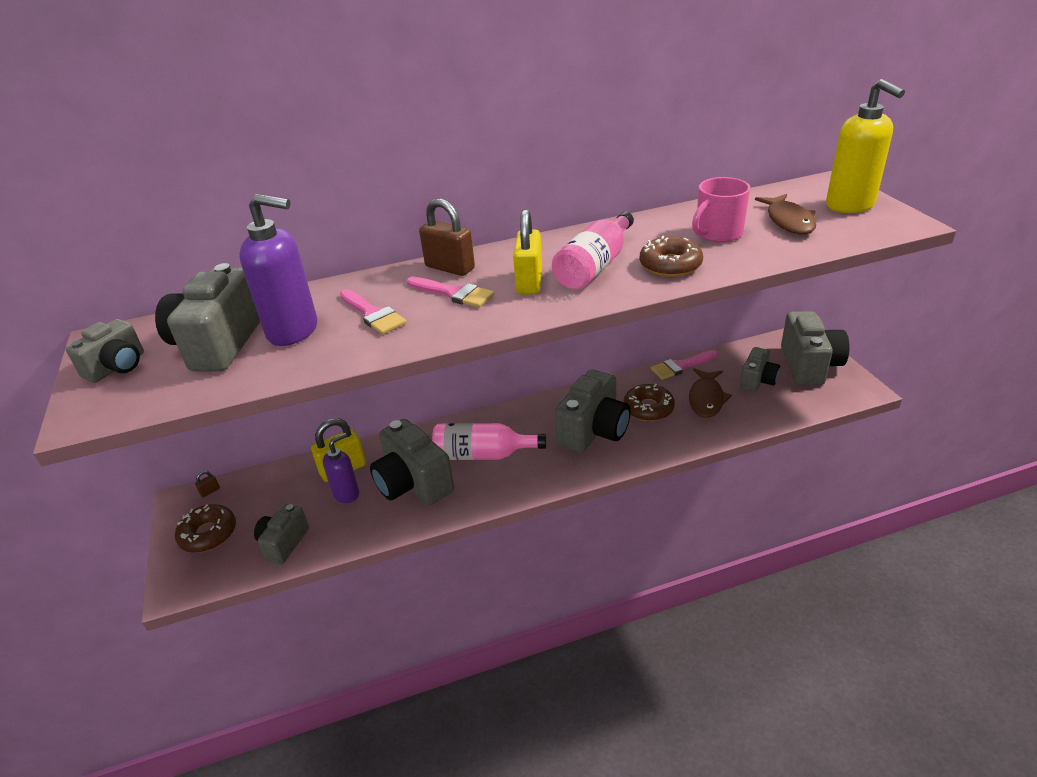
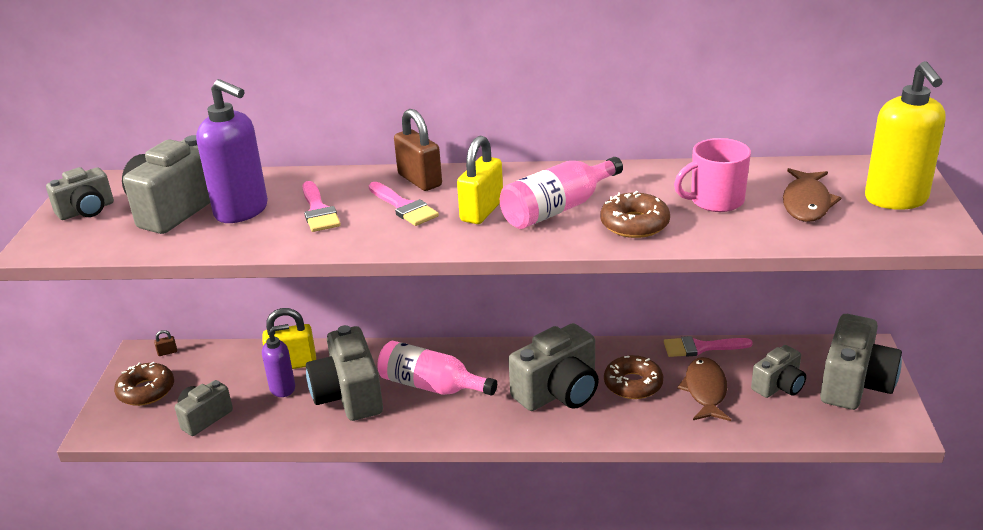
camera: 20 degrees right, 5 degrees down
brown fish [689,368,732,418] -> brown fish turned 150 degrees clockwise [677,357,731,421]

